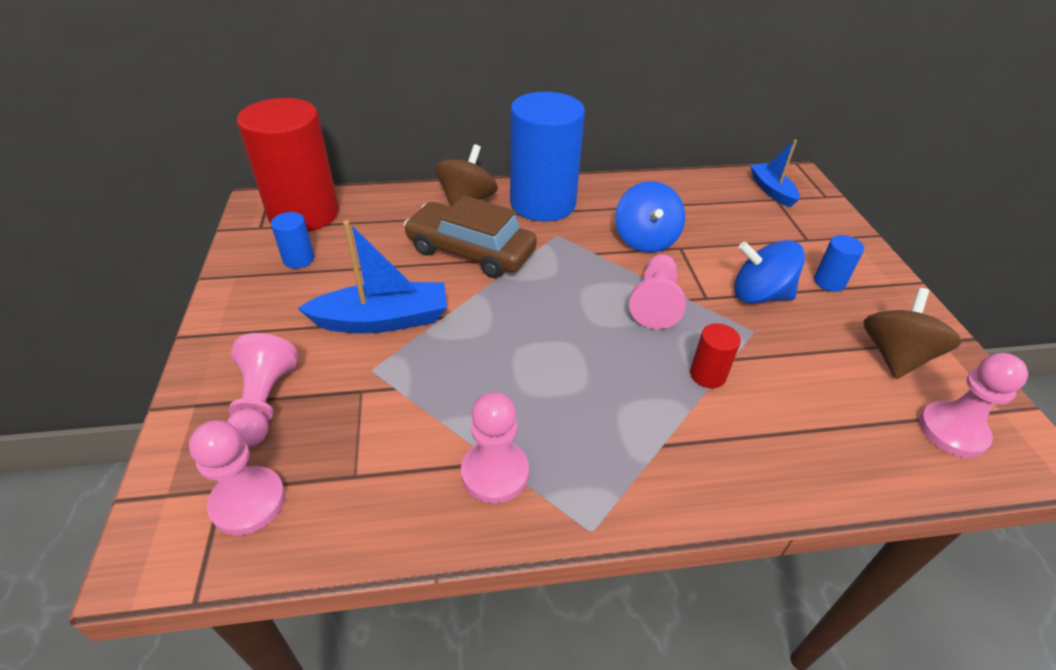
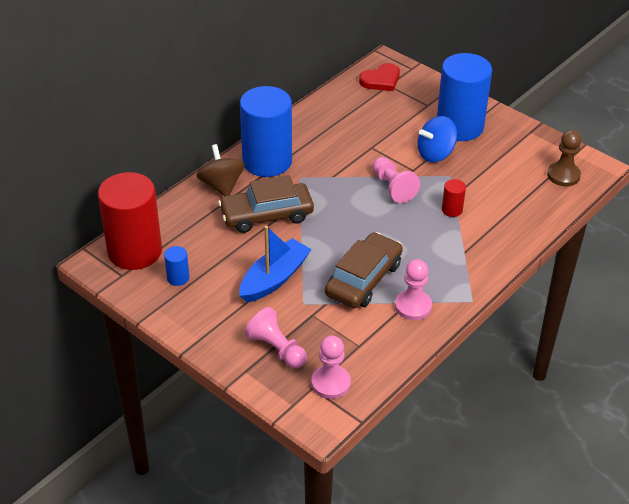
camera: 40 degrees left, 0 degrees up
blue spinning top [615,181,685,253] -> none
blue boat [750,140,800,207] -> red heart [359,63,400,91]
blue cylinder [814,235,864,292] -> blue cylinder [437,53,492,141], size x2.46
brown spinning top [863,288,961,379] -> none
pink pawn [919,353,1028,458] -> brown pawn [547,130,581,186]
none -> brown car [325,232,403,308]

